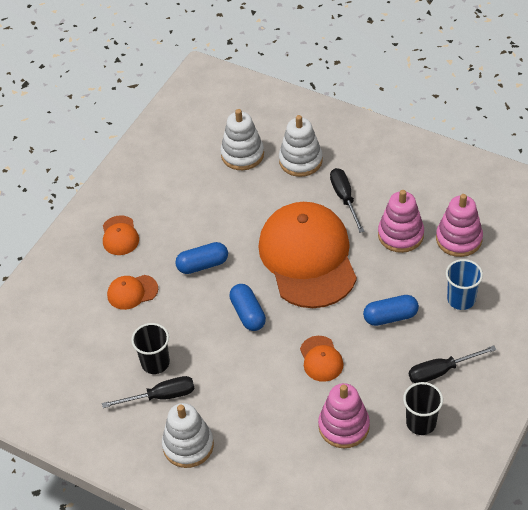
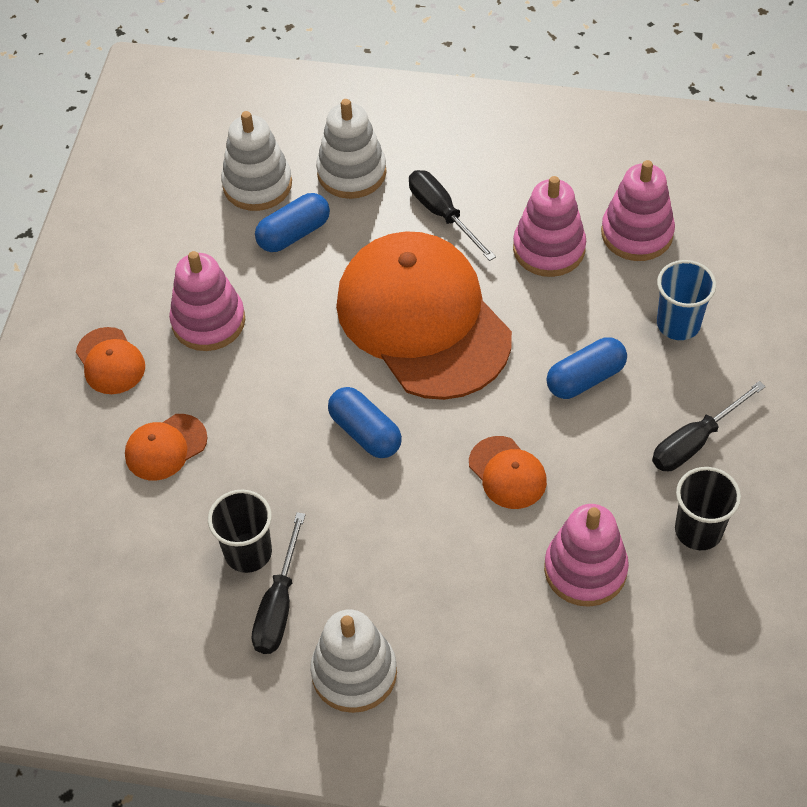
camera: 20 degrees left, 5 degrees up
black screwdriver [102,376,194,408] -> black screwdriver turned 135 degrees clockwise [252,512,306,654]
blue capsule [175,242,228,274] -> blue capsule moved to [255,193,330,252]
none -> pink stacking toy [169,251,245,351]

